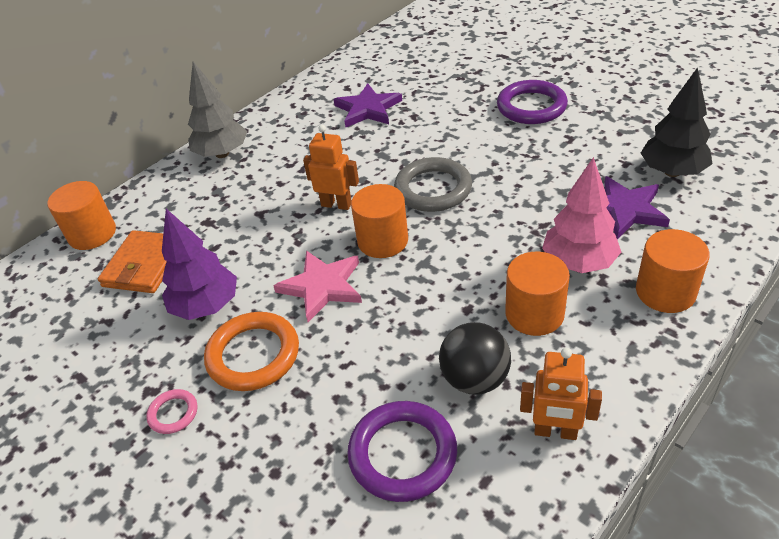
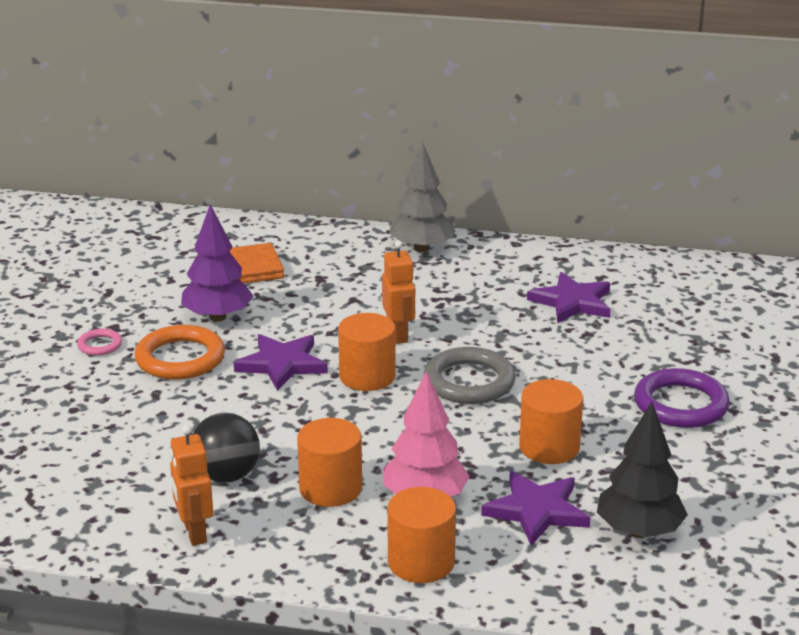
camera: 55 degrees right, 15 degrees down
orange cylinder [47,181,116,250] -> orange cylinder moved to [519,379,583,464]
pink star [273,250,362,322] -> purple star [234,334,328,391]
purple ring [347,401,457,502] -> none

